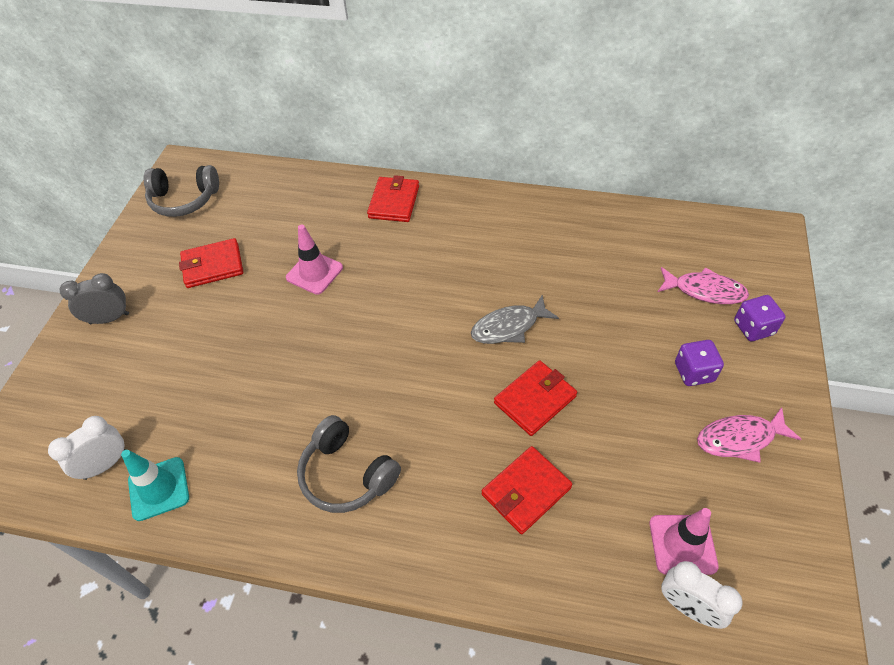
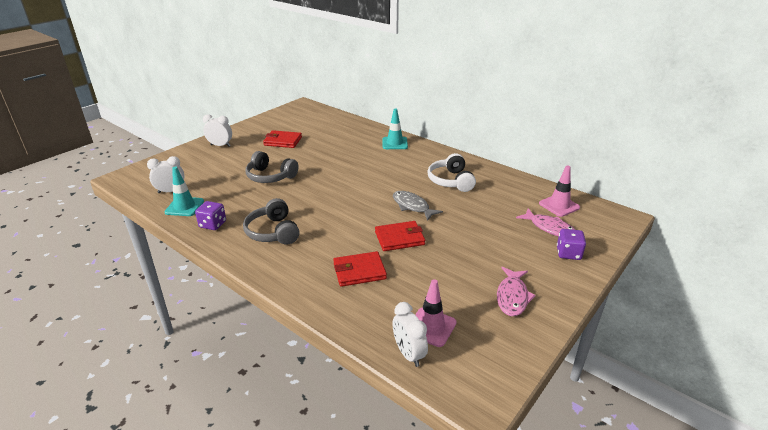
camera: 25 degrees right, 20 degrees down
grey clock [60,273,129,324] -> white clock [203,114,232,147]
grey headphones [143,165,219,217] -> grey headphones moved to [246,151,299,183]
pink traffic cone [286,225,343,295] -> pink traffic cone moved to [539,165,580,217]
red wallet [367,175,419,222] -> turquoise traffic cone [383,109,408,149]
grey fish [471,295,559,344] -> grey fish turned 45 degrees clockwise [393,191,443,221]
purple dice [675,340,724,386] -> purple dice moved to [195,201,226,230]
pink fish [697,407,802,463] -> pink fish turned 90 degrees counterclockwise [497,267,536,316]
none -> white headphones [427,153,476,192]

